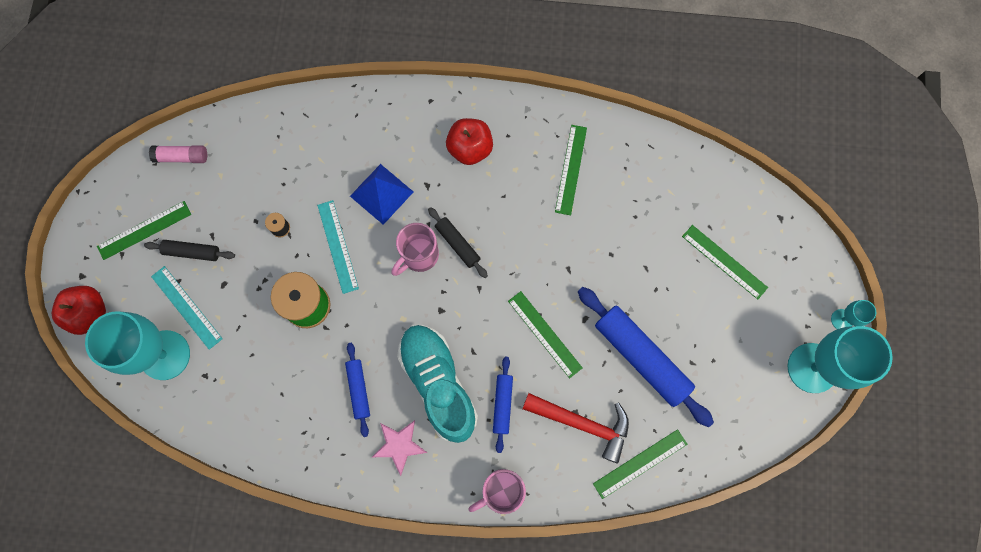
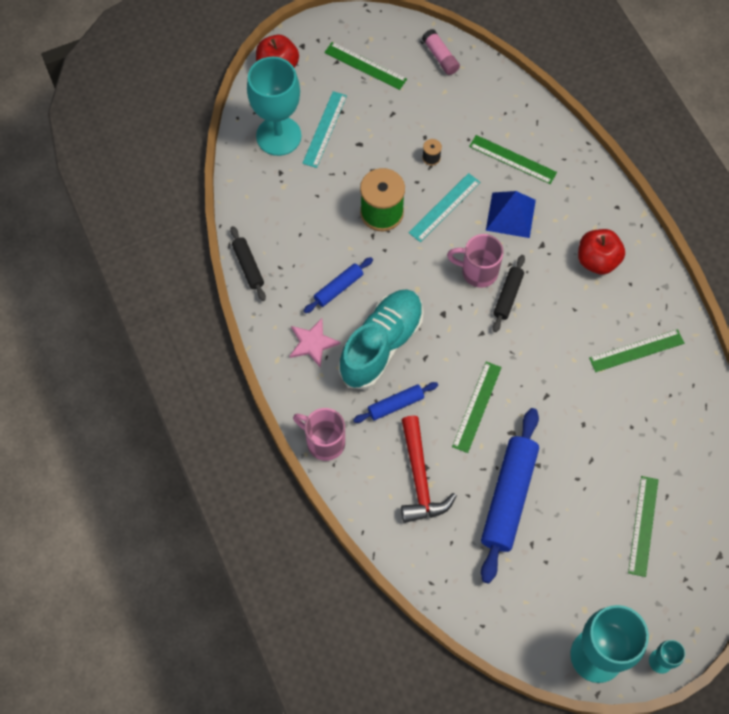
camera: 60 degrees right, 10 degrees down
black rolling pin [144,240,235,261] -> black rolling pin moved to [230,226,266,301]
green ruler [593,429,687,499] -> green ruler moved to [469,135,557,184]

